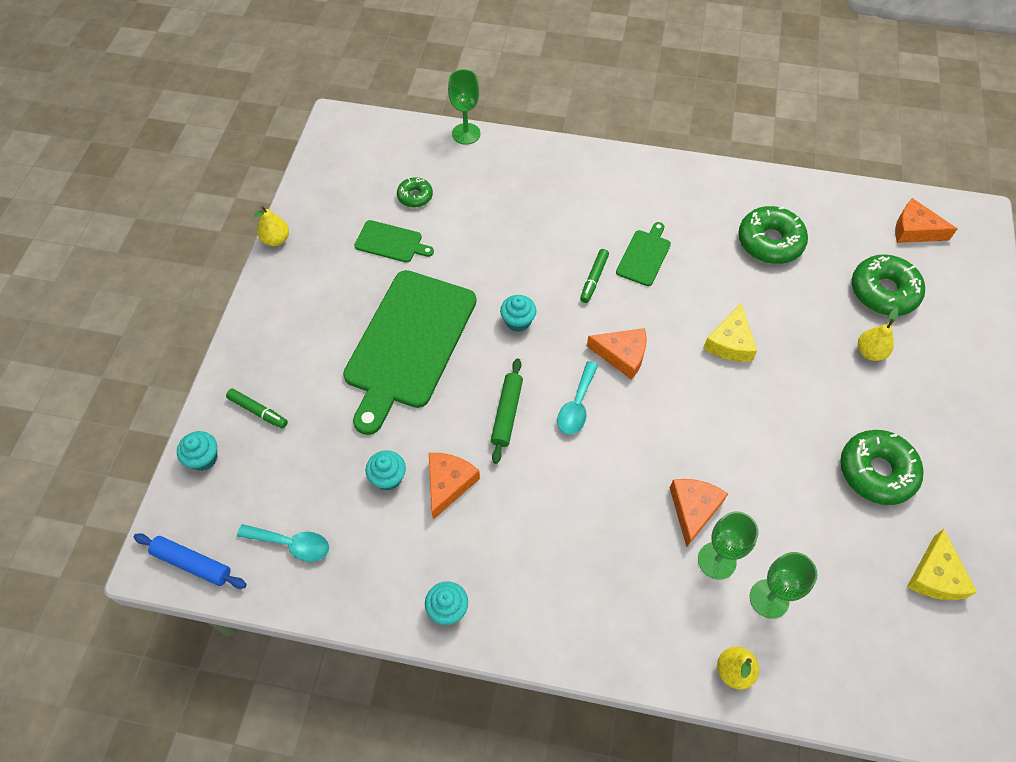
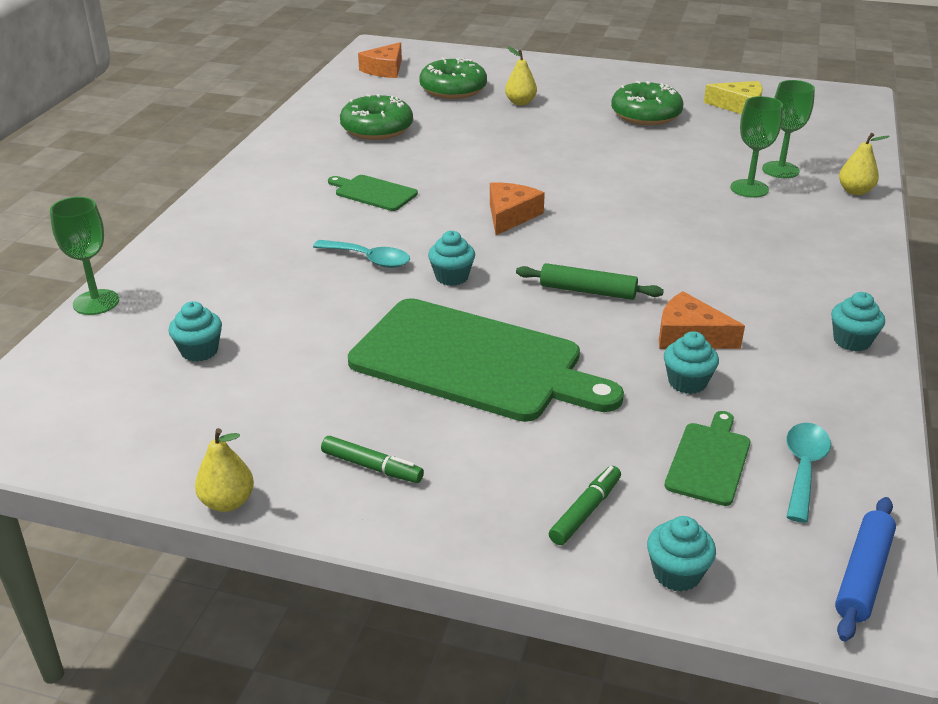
camera: 85 degrees left, 25 degrees down
green cutting board [354,220,434,263] -> green cutting board moved to [665,411,750,506]
green donut [397,177,433,207] -> turquoise cupcake [168,301,222,362]
turquoise spoon [557,361,598,434] -> turquoise spoon moved to [313,240,410,268]
green marker [580,249,609,303] -> green marker moved to [321,436,424,483]
orange cheese [670,479,728,547] -> none
yellow cheese [703,303,757,362] -> none

